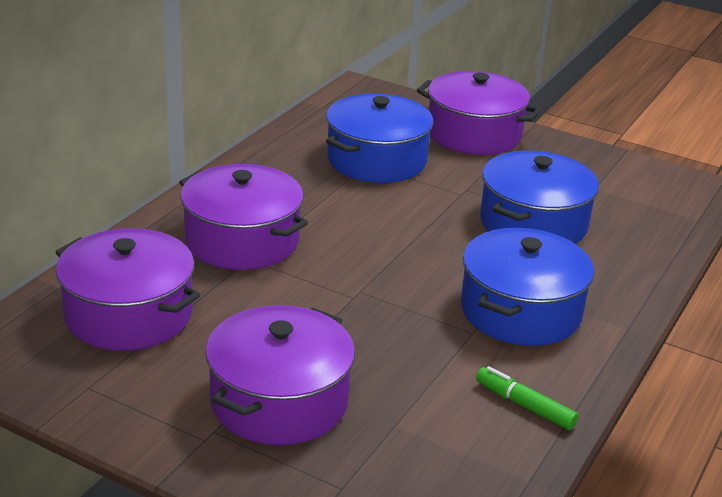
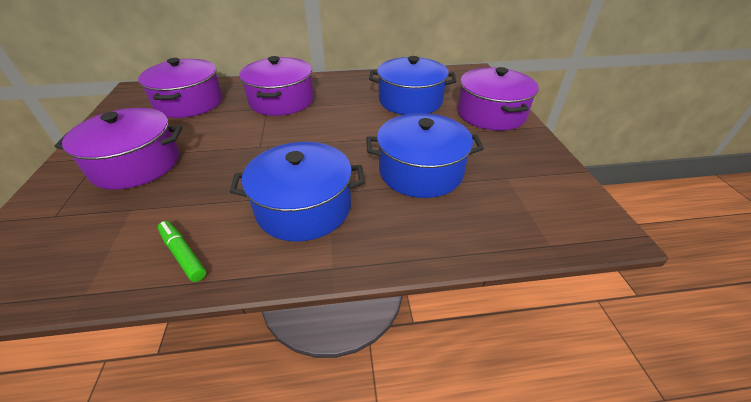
camera: 55 degrees right, 10 degrees up
green marker [476,366,578,430] -> green marker turned 45 degrees counterclockwise [158,221,206,282]

